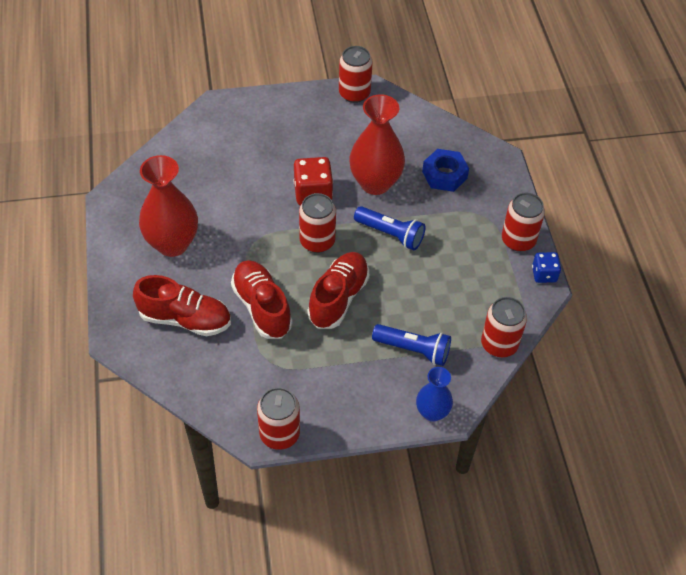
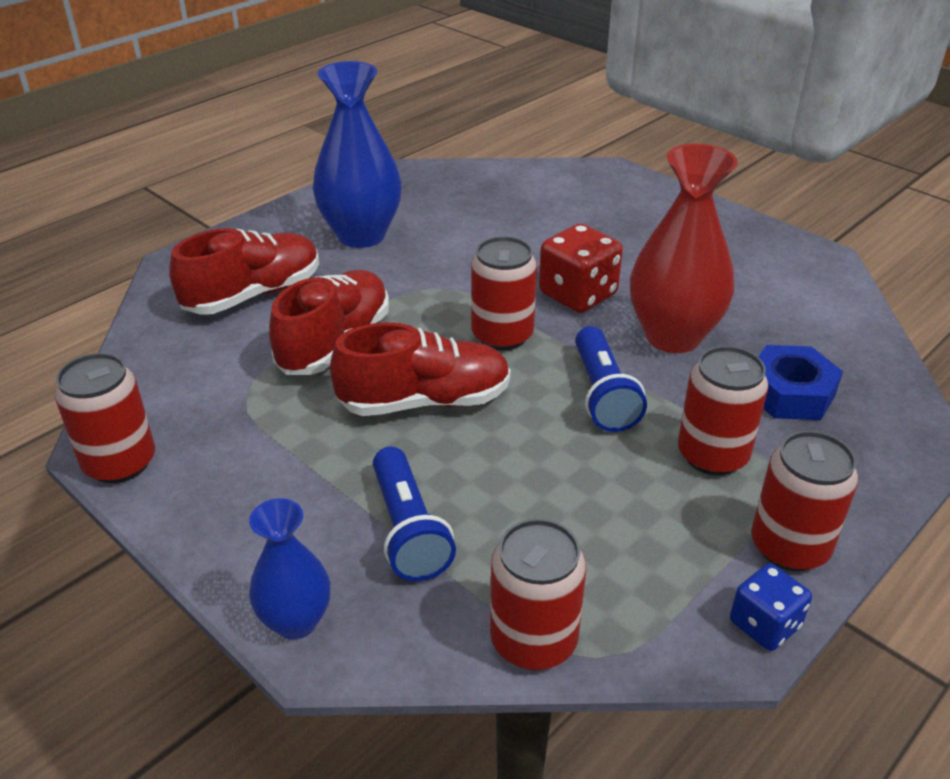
camera: 55 degrees right, 15 degrees down
red shoe [133,275,231,336] -> red shoe turned 105 degrees counterclockwise [169,228,319,315]
red vase [139,155,198,257] -> blue vase [313,61,402,248]
red can [339,46,373,103] -> red can moved to [678,346,769,475]

